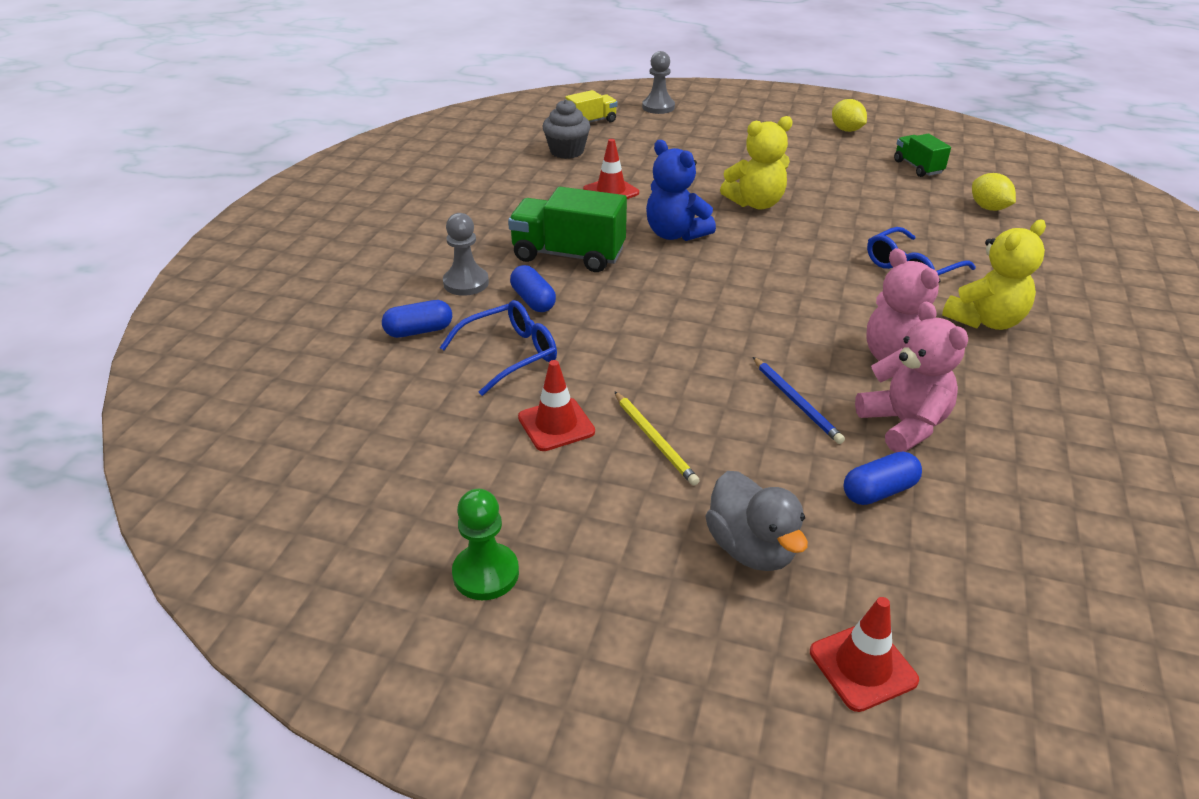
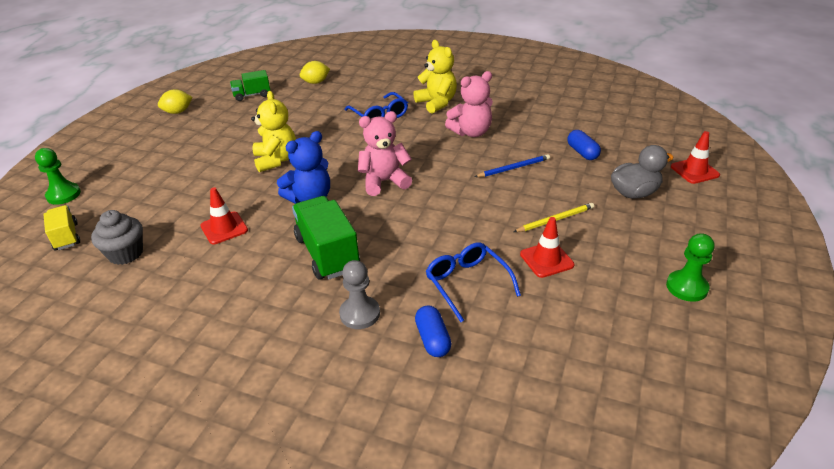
camera: 85 degrees left, 0 degrees up
green truck [508,187,627,272] -> green truck turned 135 degrees clockwise [292,196,360,280]
blue capsule [510,265,556,312] -> none
grey pawn [642,51,675,114] -> green pawn [35,148,81,205]
pink teddy bear [855,301,968,453] -> pink teddy bear moved to [358,111,412,196]

